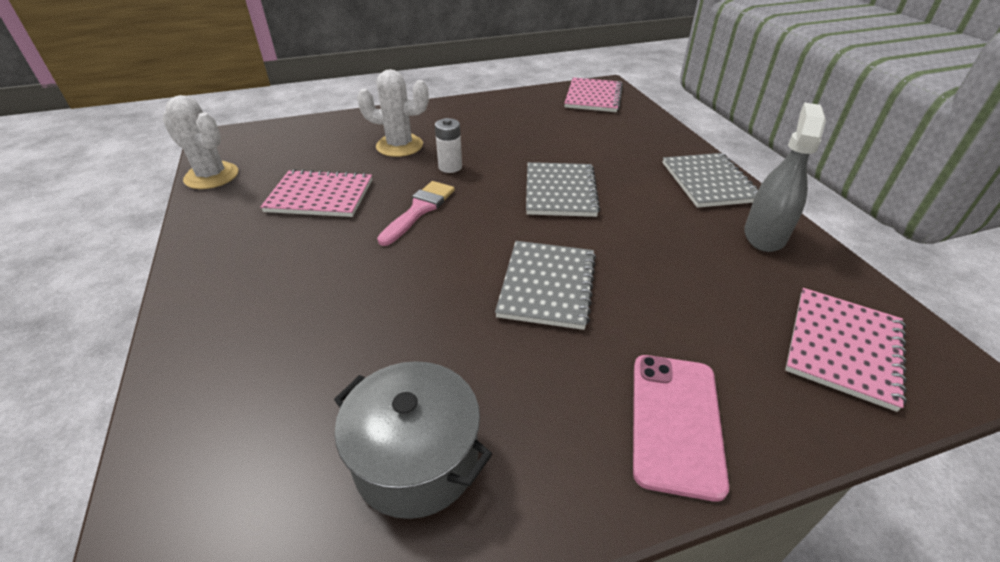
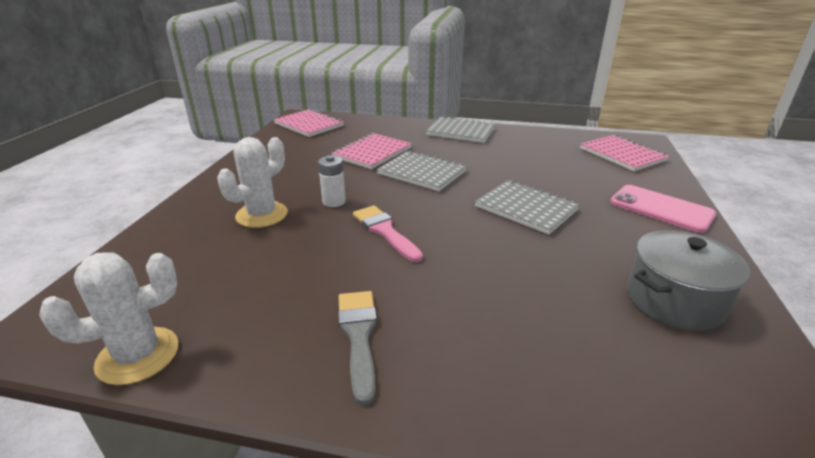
camera: 60 degrees left, 10 degrees down
pink notebook [260,169,372,217] -> pink notebook moved to [331,133,412,169]
grey spray bottle [744,102,826,252] -> none
none -> grey brush [338,291,377,405]

